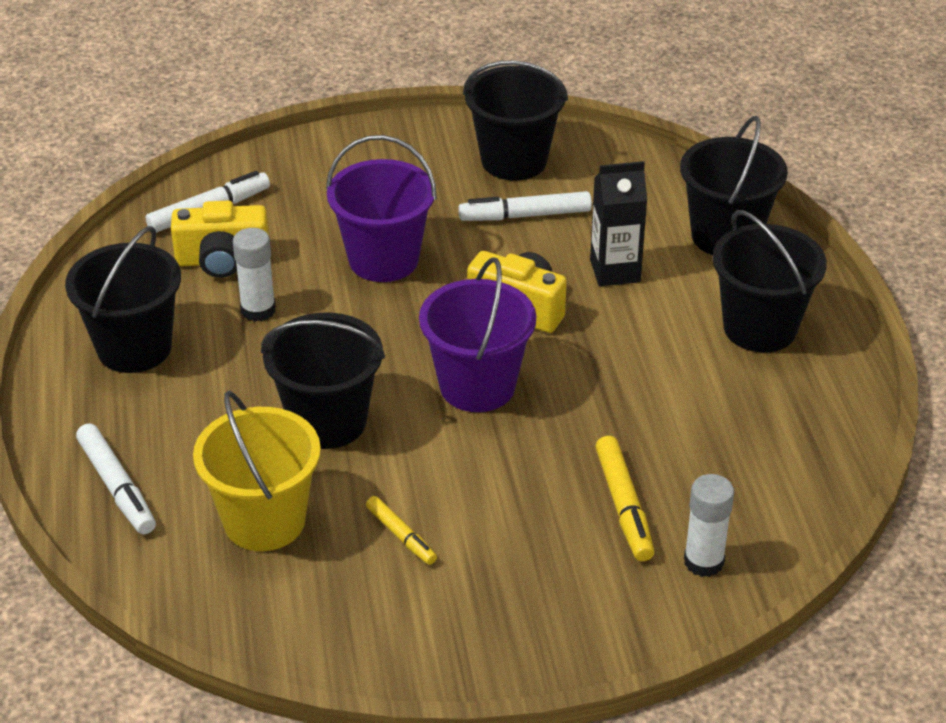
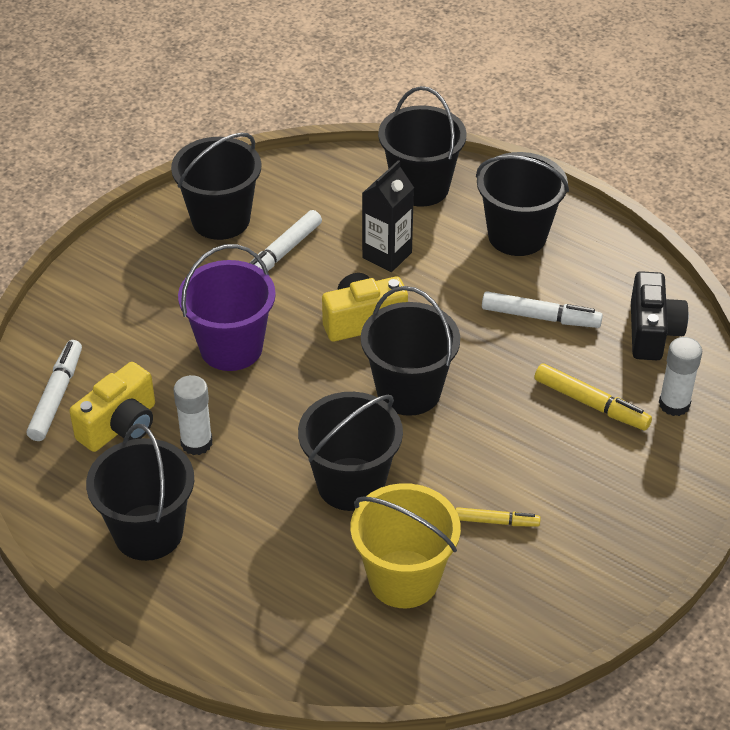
camera: 45 degrees left, 5 degrees up
white marker [76,423,156,534] -> white marker moved to [482,291,603,328]
purple bucket [419,257,536,412] -> black bucket [361,286,460,416]
none -> black camera [631,271,689,360]

